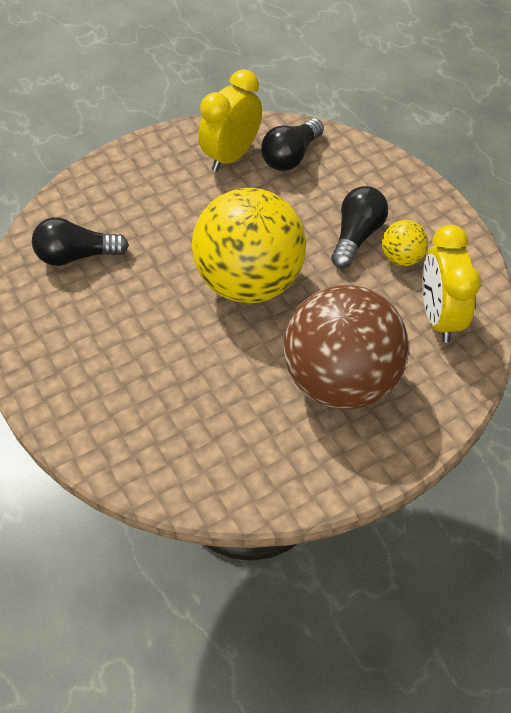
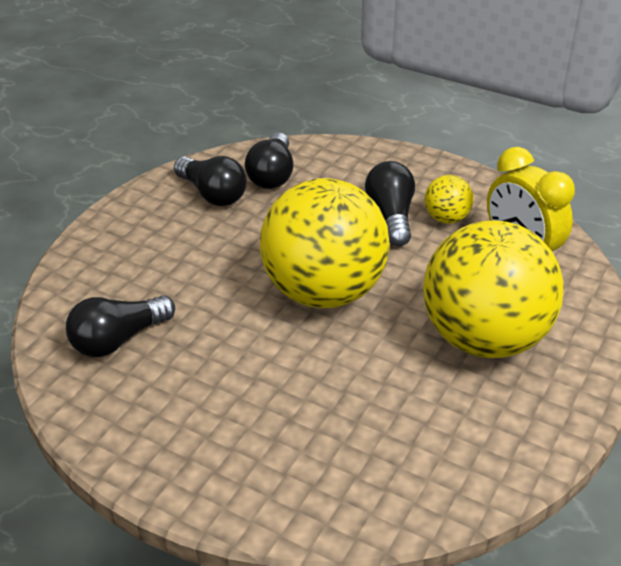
camera: 30 degrees left, 15 degrees down
yellow clock [198,69,262,172] -> black light bulb [174,156,247,206]
brown ball [284,285,409,410] -> yellow ball [423,220,564,358]

